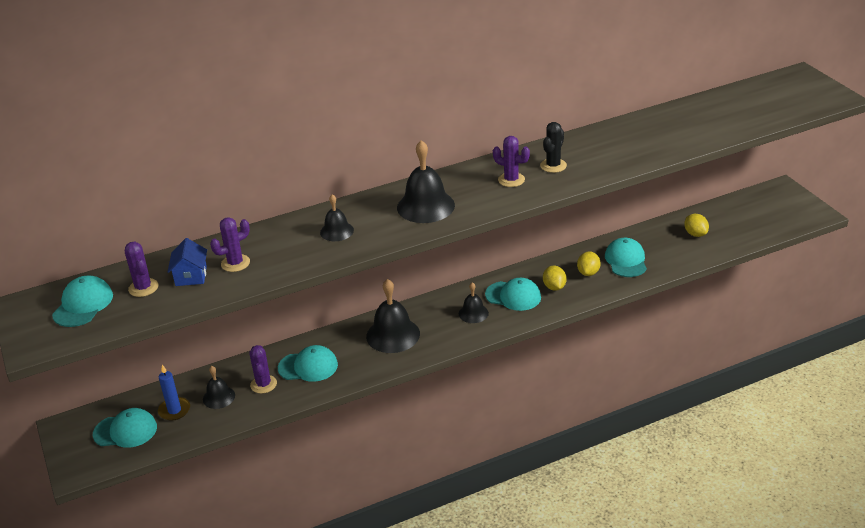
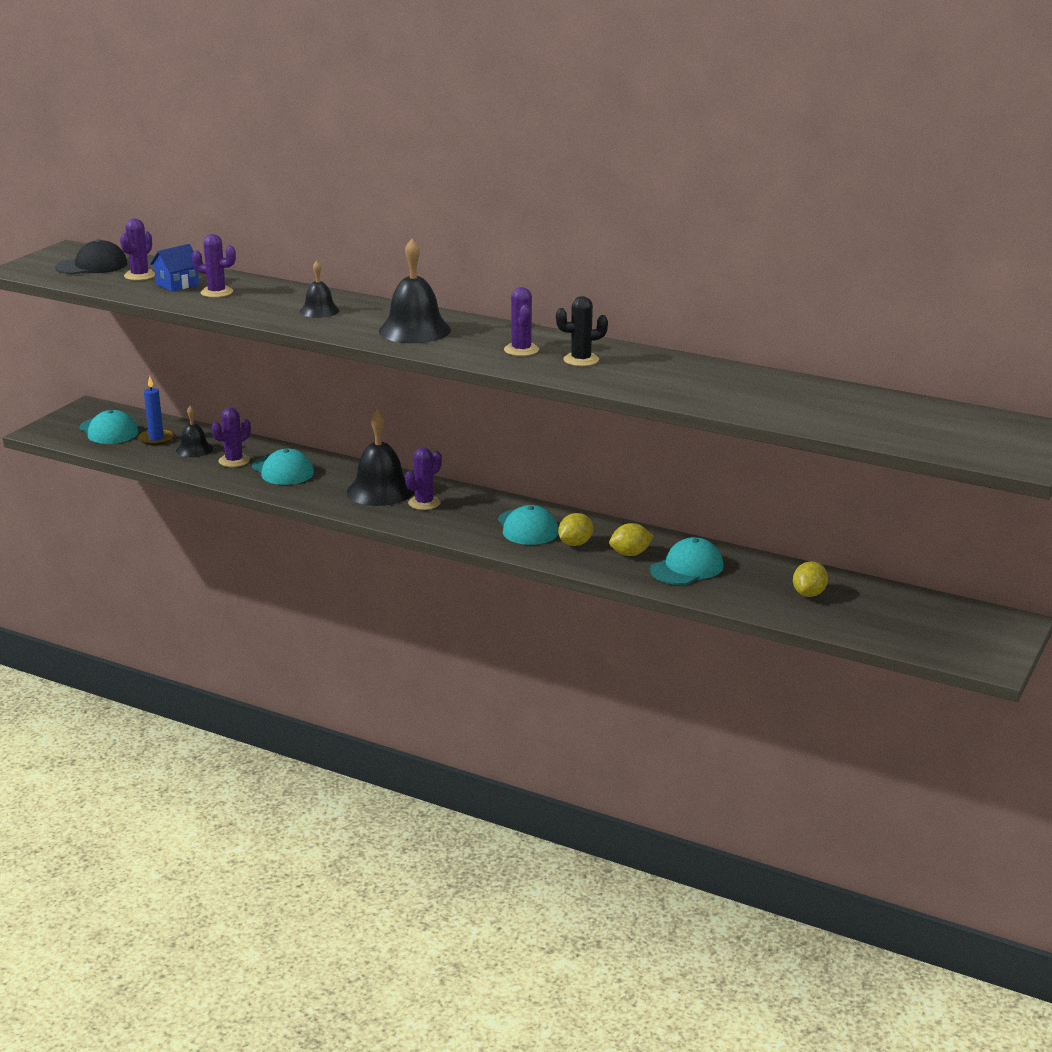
camera: 50 degrees right, 10 degrees down
turquoise cap [52,276,113,327] -> black cap [55,239,128,274]
black bell [459,282,489,323] -> none
none -> purple cactus [405,447,442,510]

